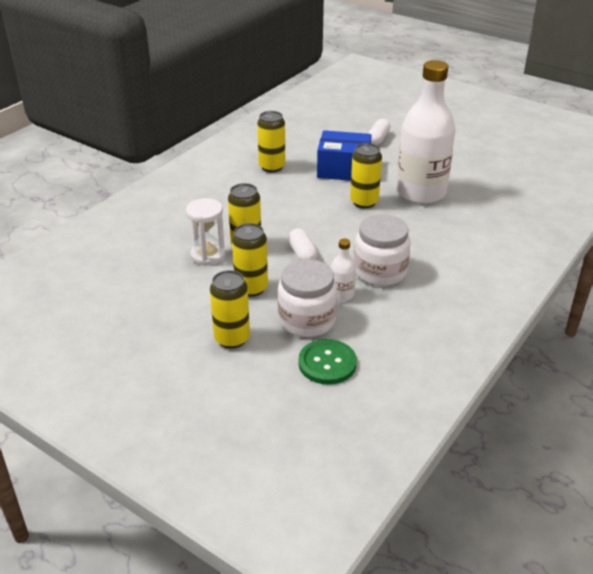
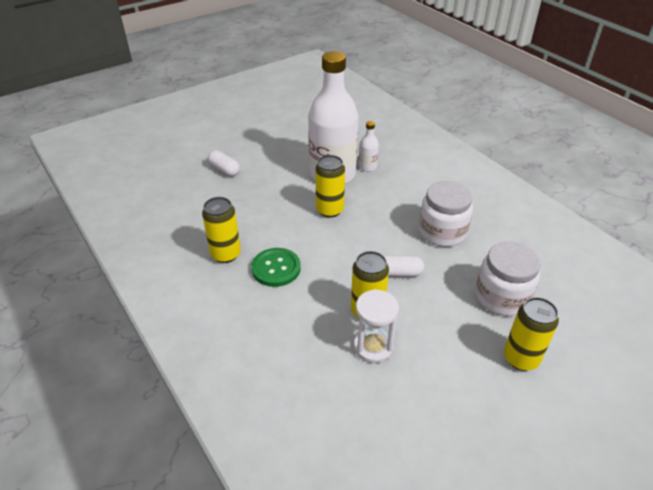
camera: 70 degrees left, 5 degrees up
yellow can [232,223,268,297] -> none
green button [298,339,357,385] -> green button moved to [251,248,301,287]
blue box [317,130,372,181] -> none
white bottle [331,239,356,301] -> white bottle moved to [359,121,379,171]

